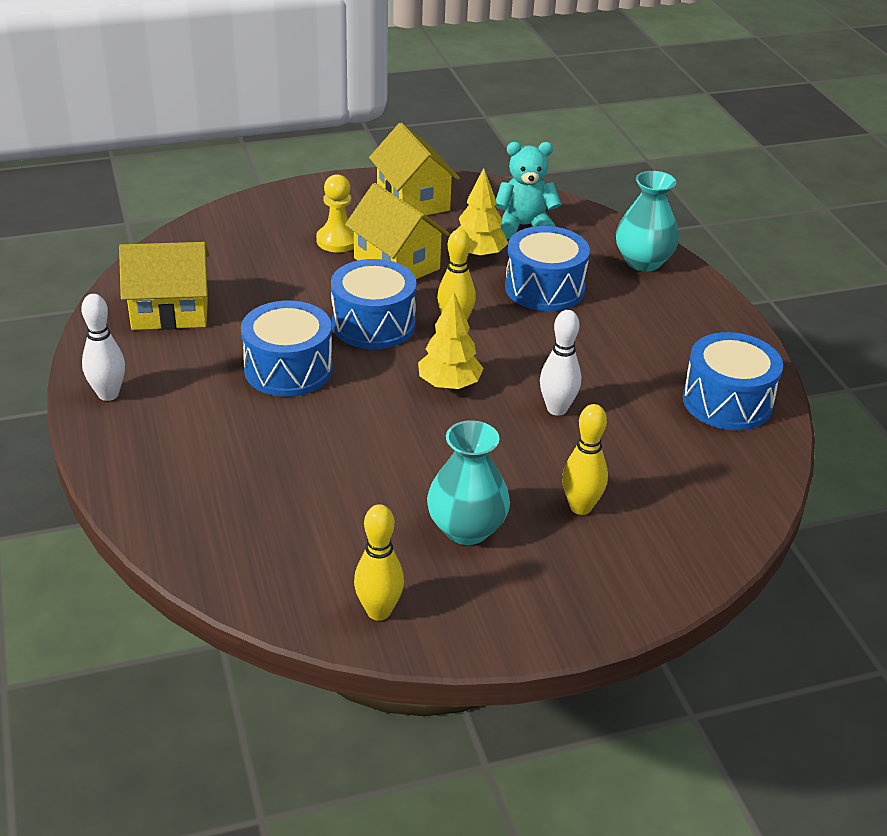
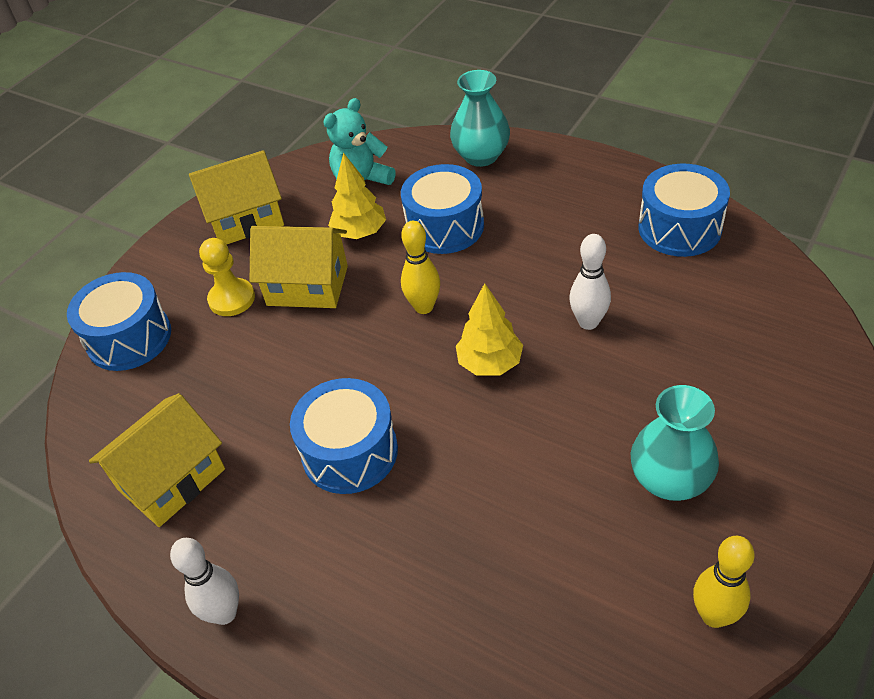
camera: 35 degrees left, 10 degrees up
blue drum [331,259,417,349] -> blue drum moved to [67,272,171,371]
yellow house [369,123,460,215] -> yellow house turned 45 degrees counterclockwise [189,150,284,245]
yellow bowling pin [562,404,608,515] -> none

